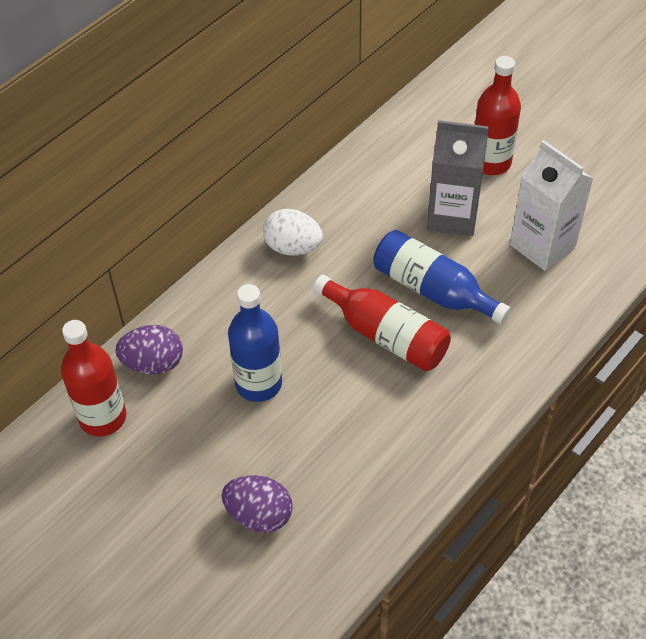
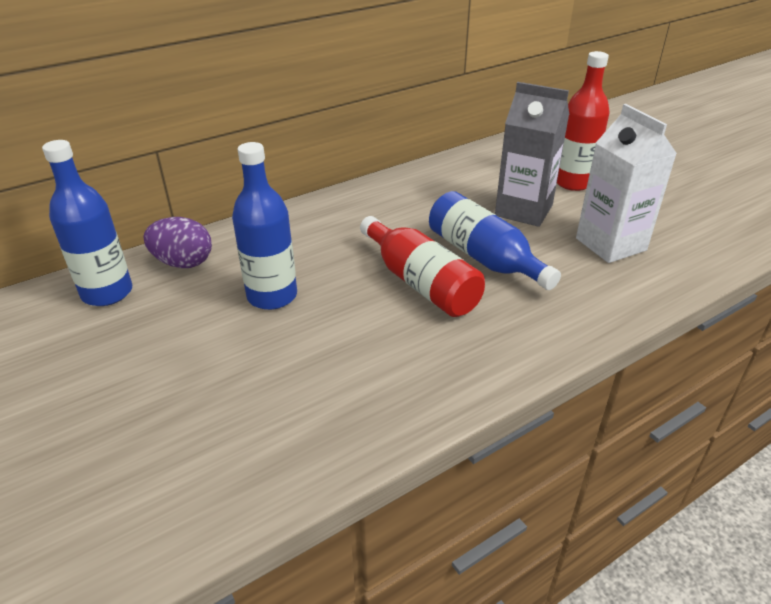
camera: 15 degrees right, 15 degrees down
red bottle [61,320,126,436] -> blue bottle [42,140,132,306]
purple egg [222,475,293,533] -> none
white egg [263,209,323,256] -> none

